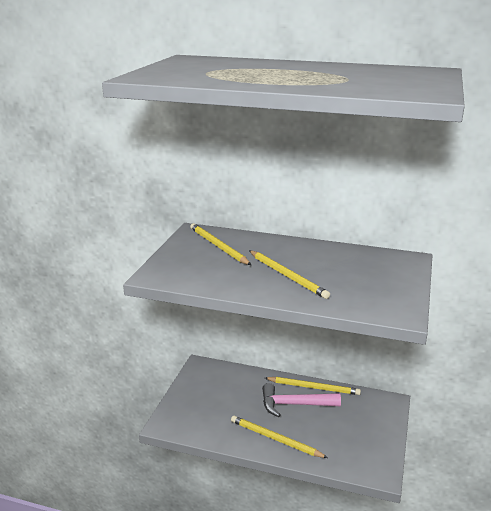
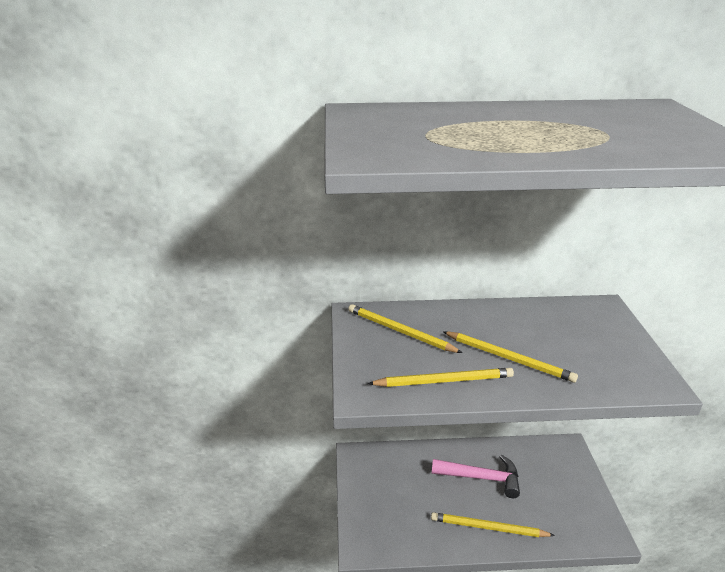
camera: 20 degrees left, 5 degrees up
pink hammer [262,383,341,417] -> pink hammer turned 150 degrees counterclockwise [432,455,520,498]
yellow pencil [265,377,361,395] -> yellow pencil moved to [367,368,514,387]

